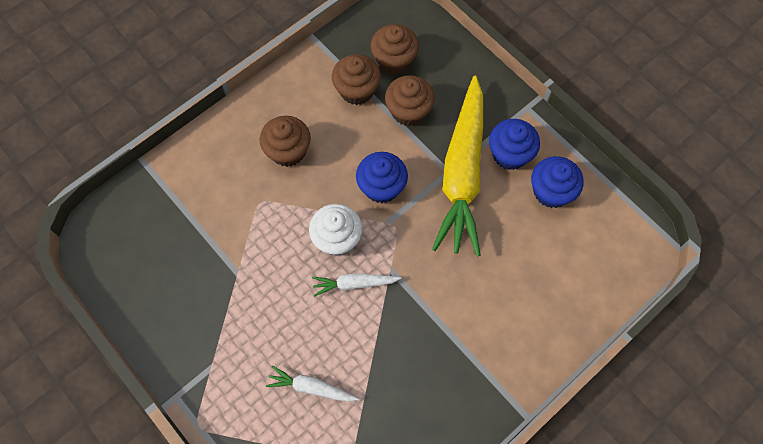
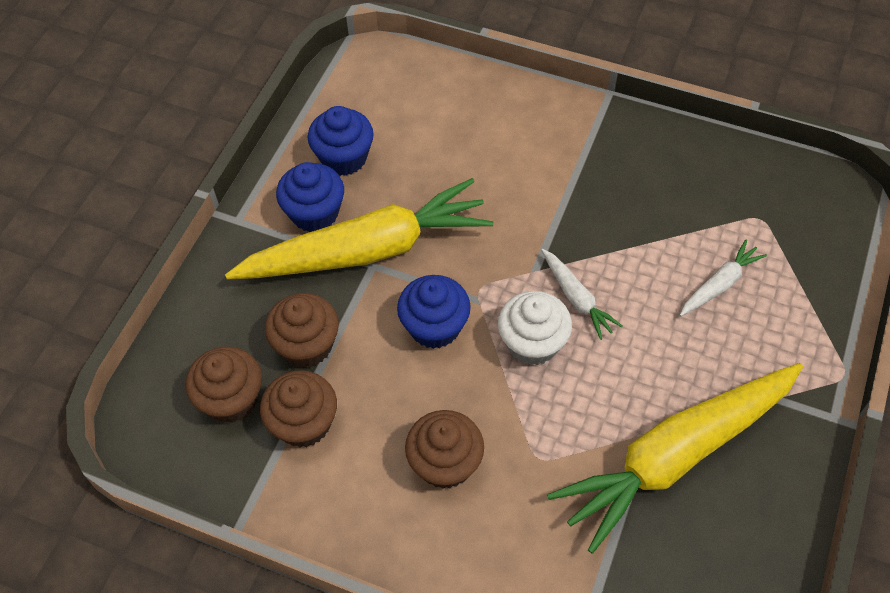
camera: 115 degrees left, 10 degrees down
white carrot [266,366,359,402] -> white carrot turned 120 degrees counterclockwise [680,240,767,317]
none -> yellow carrot [547,363,803,554]

